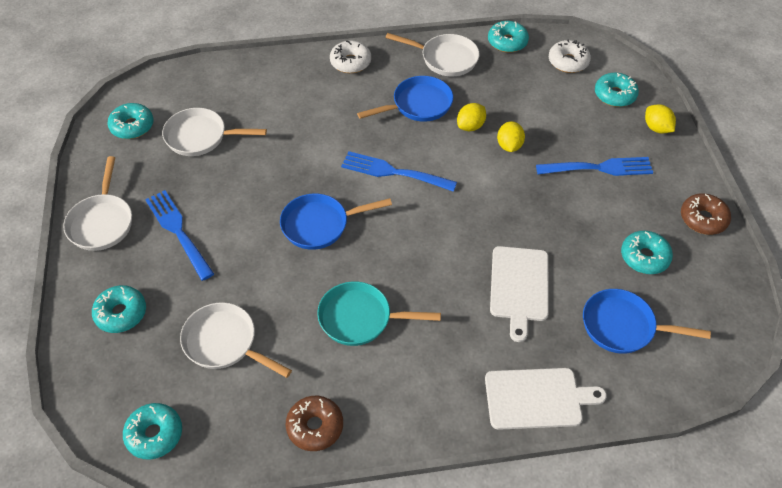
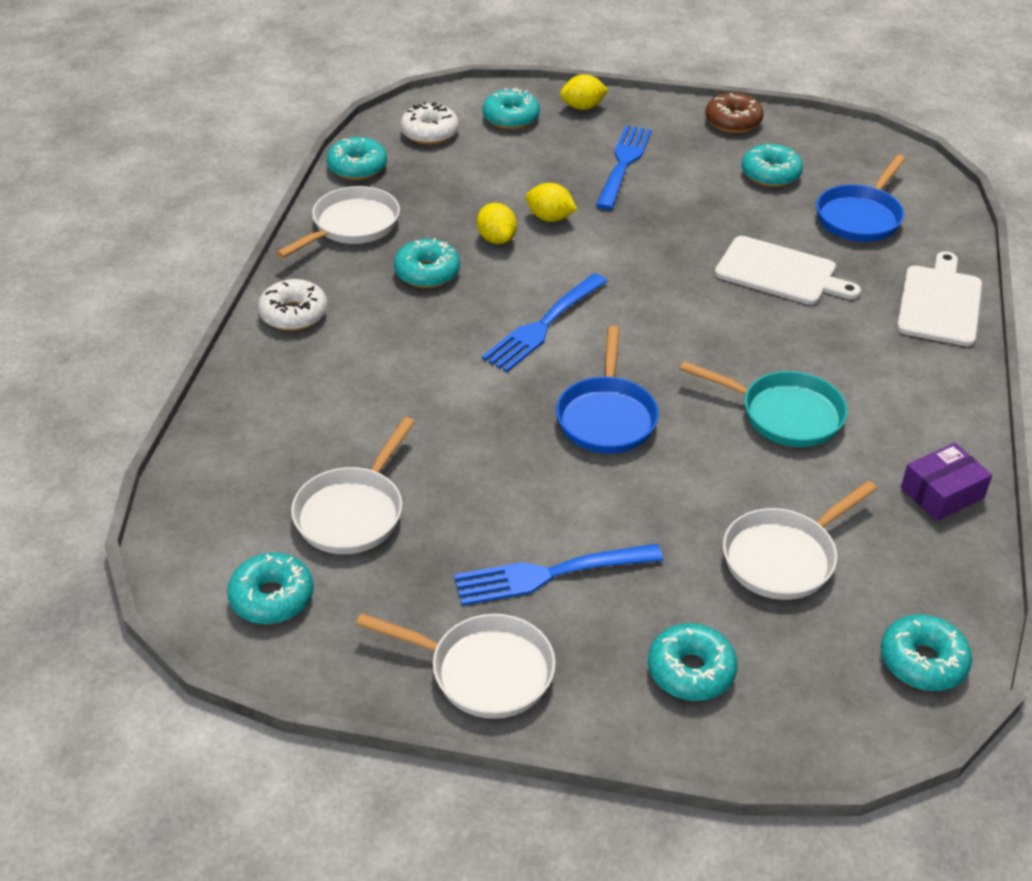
camera: 70 degrees left, 10 degrees down
brown donut [285,396,343,451] -> purple box [901,443,992,521]
turquoise pan [317,281,441,346] -> turquoise pan turned 90 degrees counterclockwise [680,361,848,447]
blue pan [357,76,453,122] -> turquoise donut [394,238,460,288]

